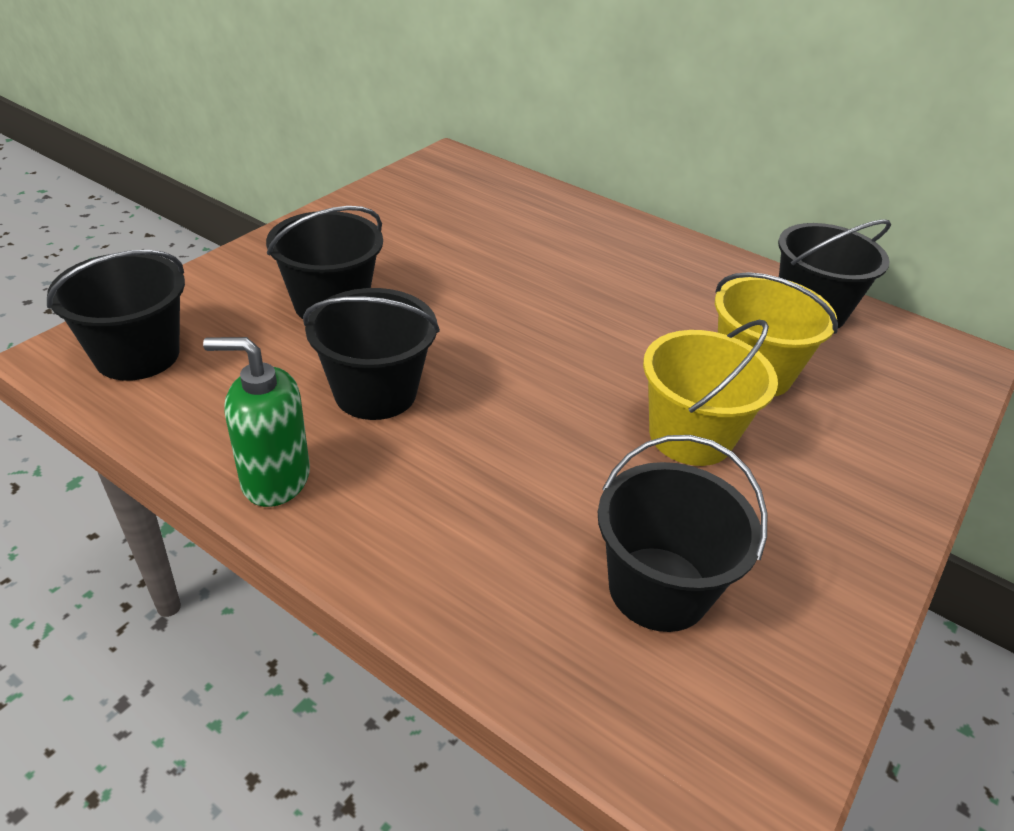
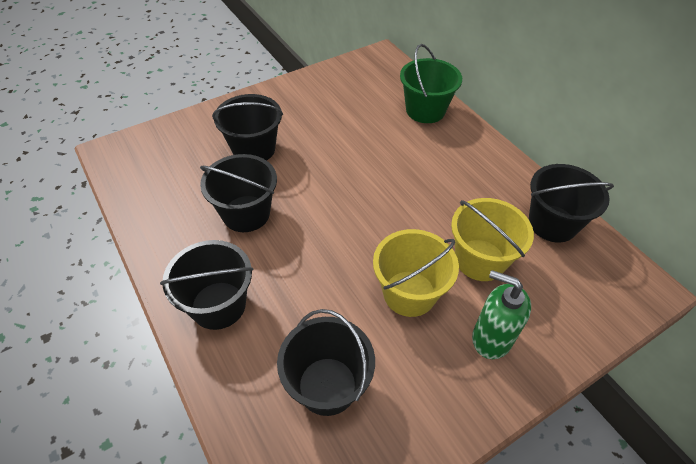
camera: 25 degrees right, 10 degrees up
black bucket [47,250,185,381] -> black bucket moved to [160,240,254,330]
green soap dispenser [203,337,310,507] -> green soap dispenser moved to [472,270,531,359]
none -> green bucket [400,44,462,123]

